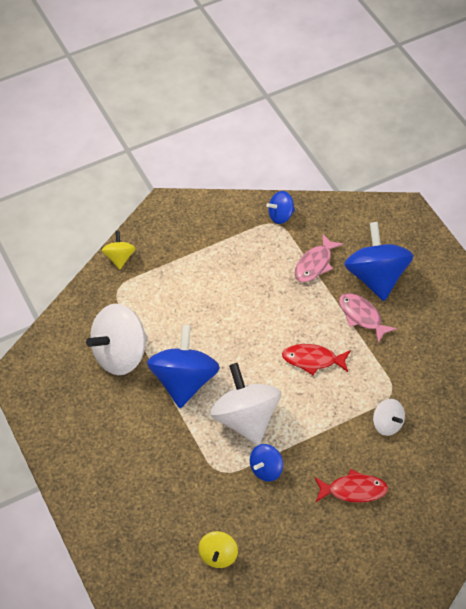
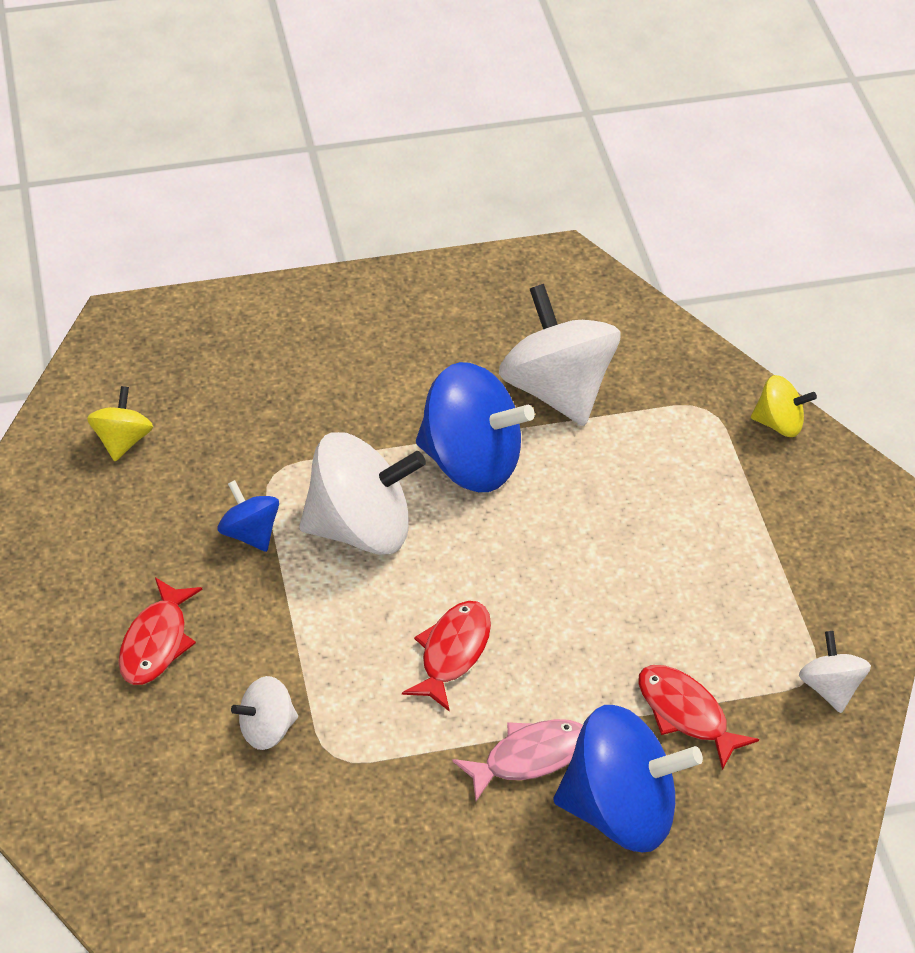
camera: 100 degrees right, 5 degrees down
yellow spinning top [198,531,238,568] -> yellow spinning top turned 75 degrees clockwise [87,386,153,461]
blue spinning top [266,191,295,224] -> white spinning top [799,631,871,713]
pink fish [295,234,343,282] -> red fish [638,665,759,770]

